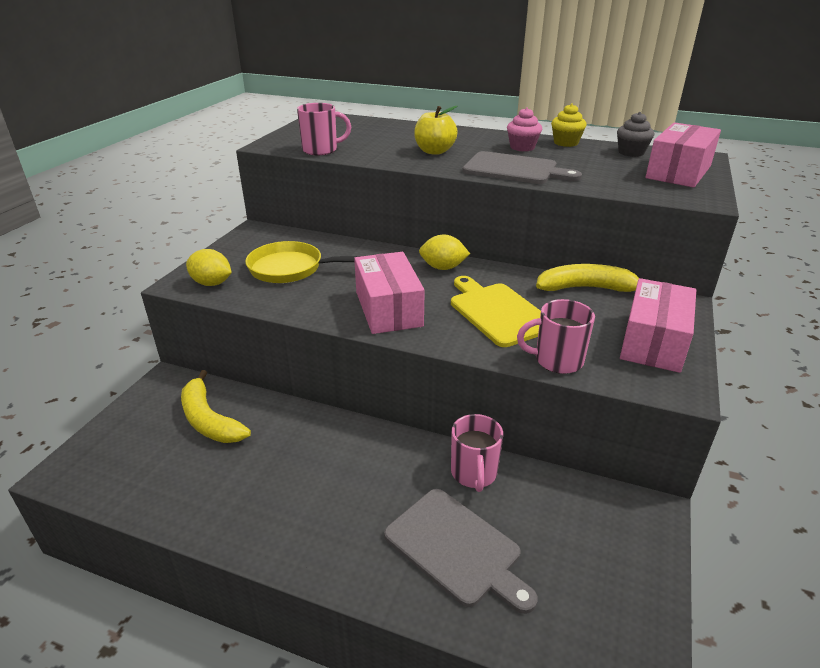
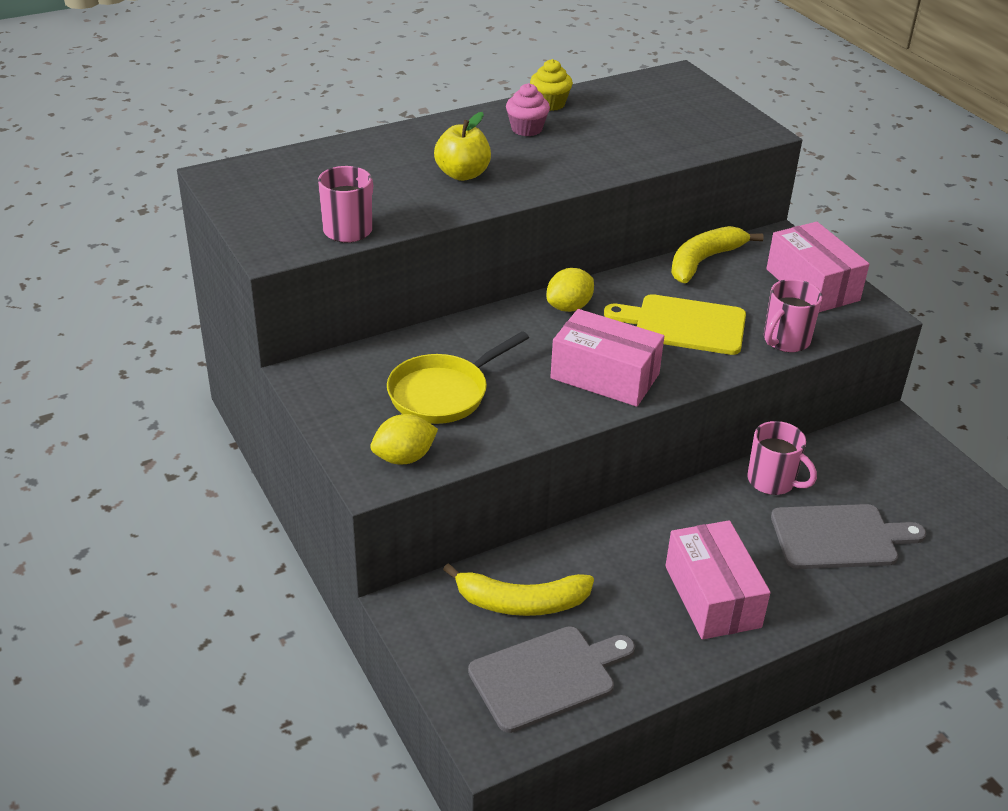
camera: 50 degrees left, 5 degrees up
grey cutting board [462,151,582,184] -> grey cutting board moved to [468,626,635,733]
grey cupcake [617,112,654,157] -> none
pink box [646,122,721,188] -> pink box moved to [665,520,771,639]

